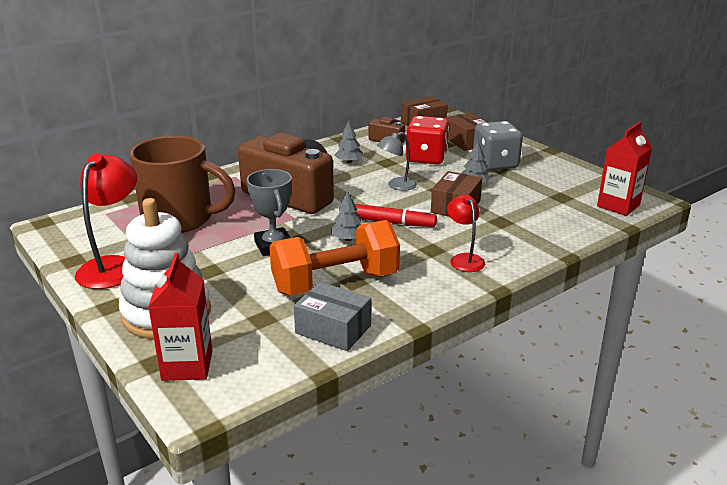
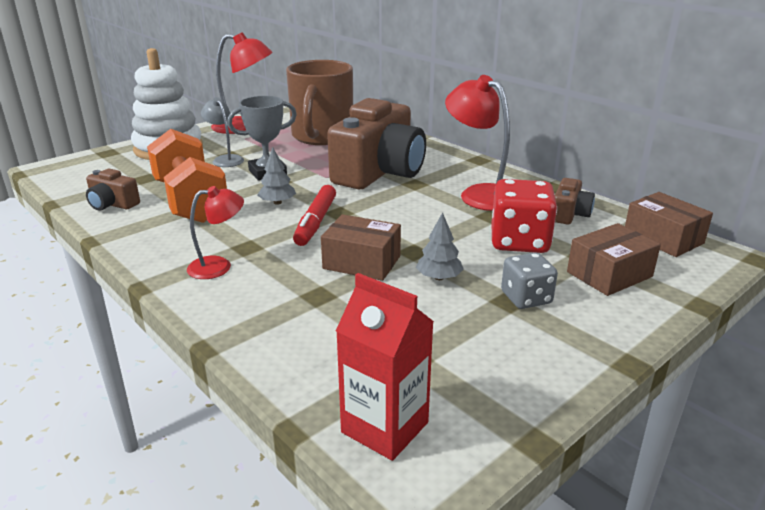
camera: 85 degrees right, 0 degrees up
red carton [148,253,212,381] -> none
grey box [294,282,371,351] -> brown camera [86,168,140,211]
grey tree [335,120,363,163] -> red lamp [445,75,510,211]
grey lamp [377,132,417,191] -> grey lamp moved to [201,97,244,167]
grey dice [473,121,523,171] -> grey dice [501,253,558,309], size x0.62

